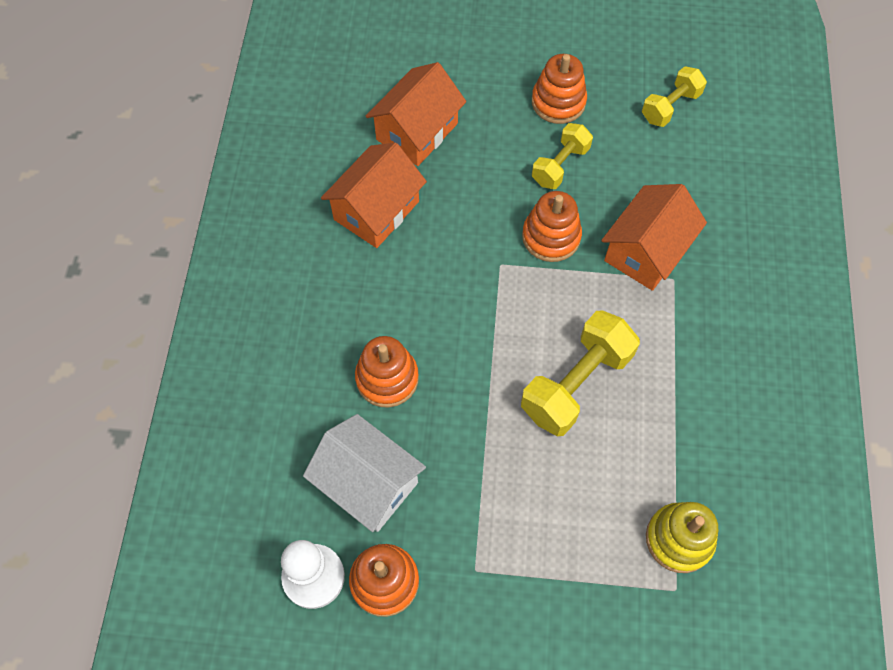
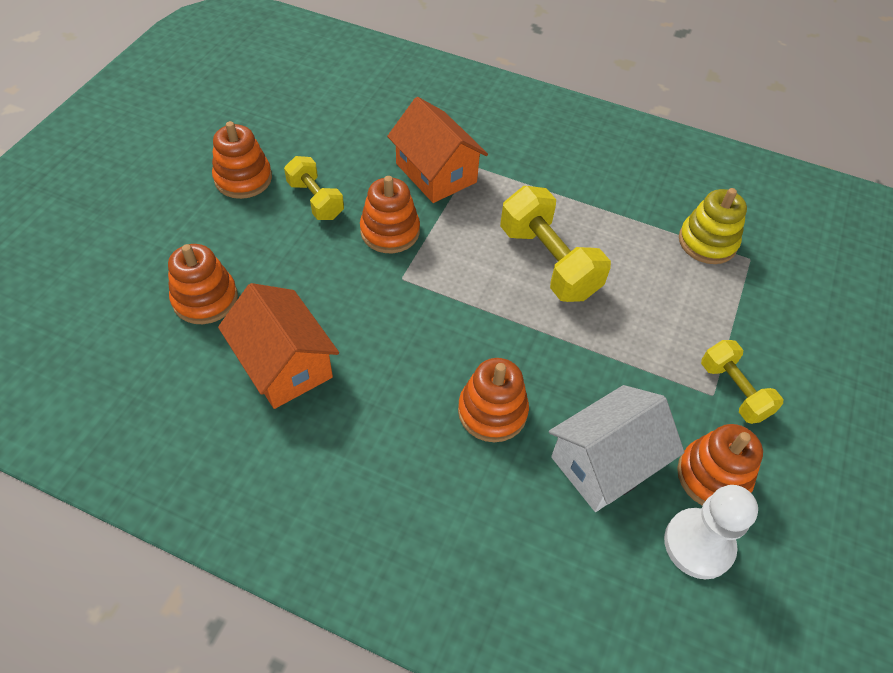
camera: 75 degrees left, 10 degrees down
orange house [366,62,466,166] -> orange stacking toy [168,244,238,324]
yellow dumbbell [642,66,707,127] -> yellow dumbbell moved to [701,340,783,424]

